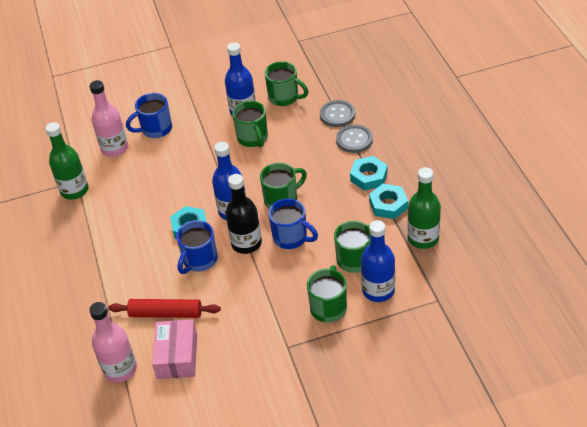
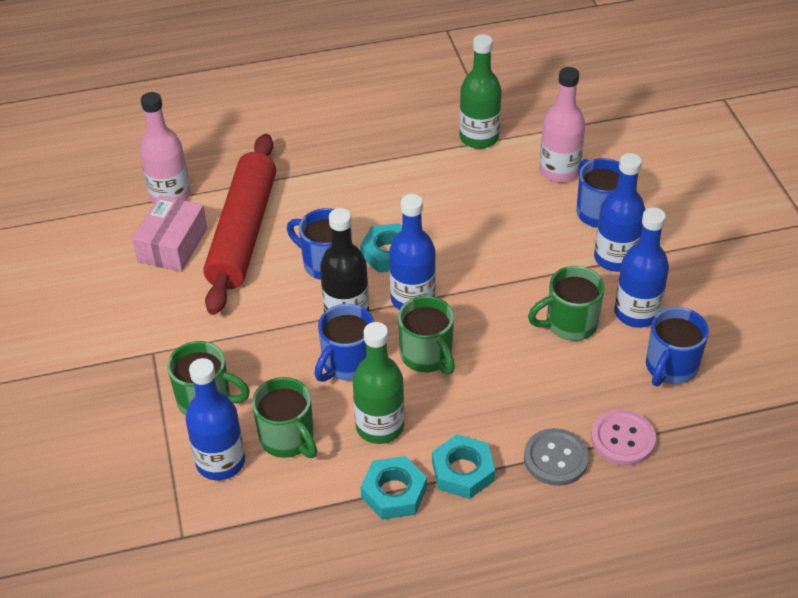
camera: 90 degrees right, 0 degrees up
red rolling pin [109,299,221,318] -> red rolling pin [203,134,276,315], size x1.70
pink box [152,319,197,379] -> pink box turned 75 degrees counterclockwise [132,195,207,272]
green mug [265,61,308,106] -> blue mug [646,307,709,386]
grey button [320,100,355,127] -> pink button [591,409,656,466]
green bottle [407,167,441,249] -> green bottle moved to [353,322,405,444]
none -> blue bottle [594,153,645,272]

